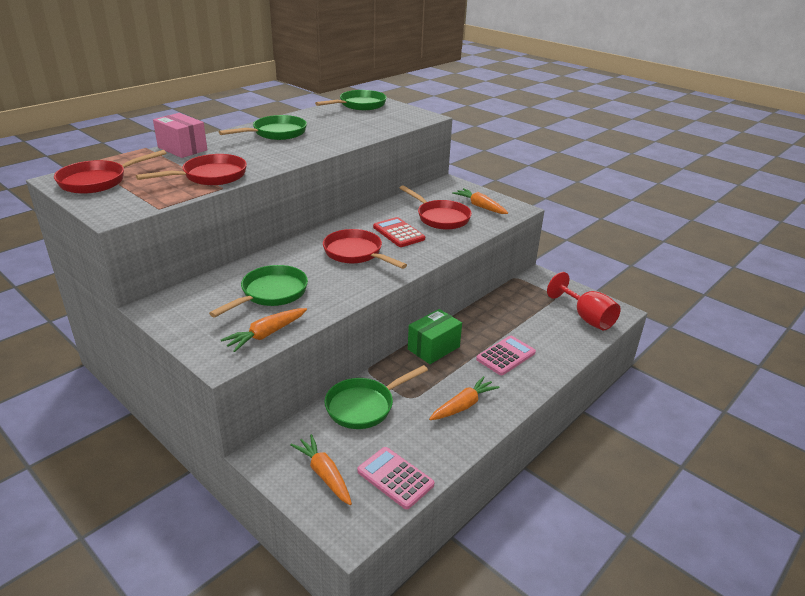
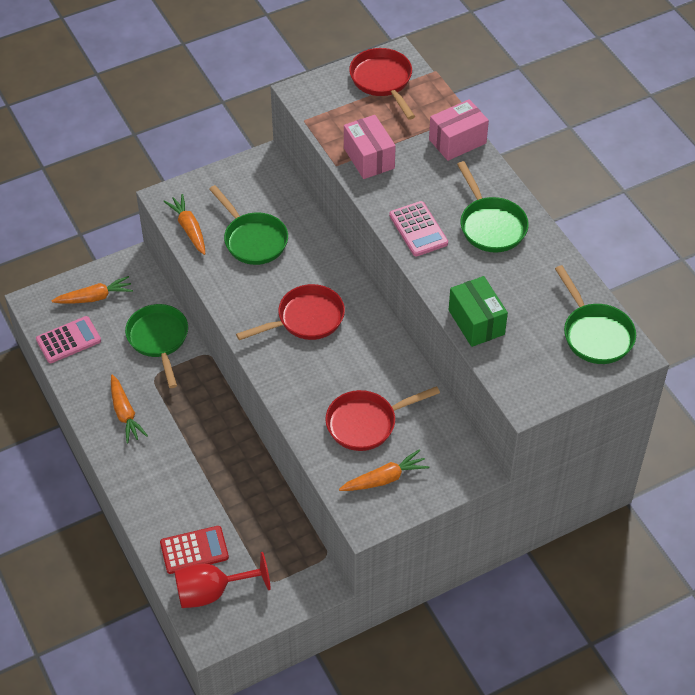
camera: 110 degrees right, 20 degrees up
red pan [136,154,247,185] -> pink box [344,115,396,179]
red calculator [373,217,425,247] -> red calculator moved to [160,526,229,574]
green box [408,309,462,364] -> green box moved to [449,276,508,347]
pink calculator [476,336,536,375] -> pink calculator moved to [389,201,448,256]

